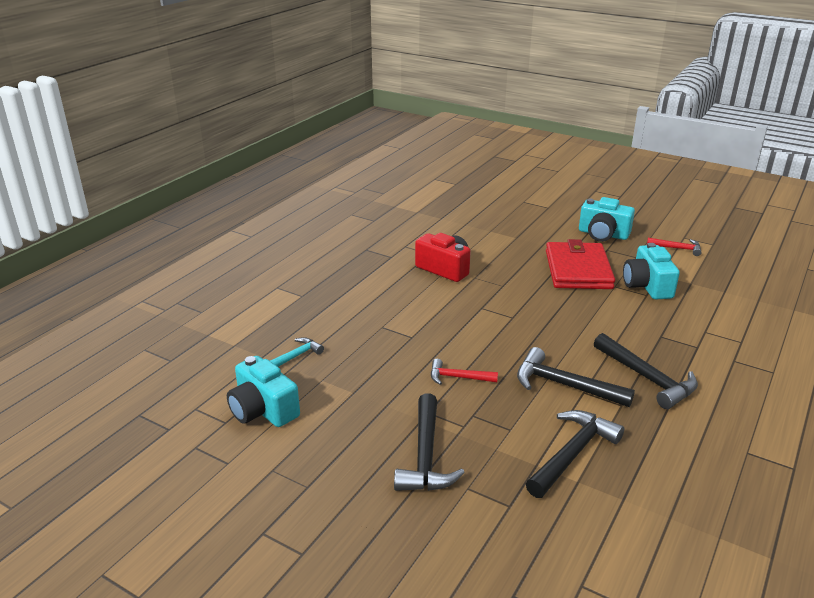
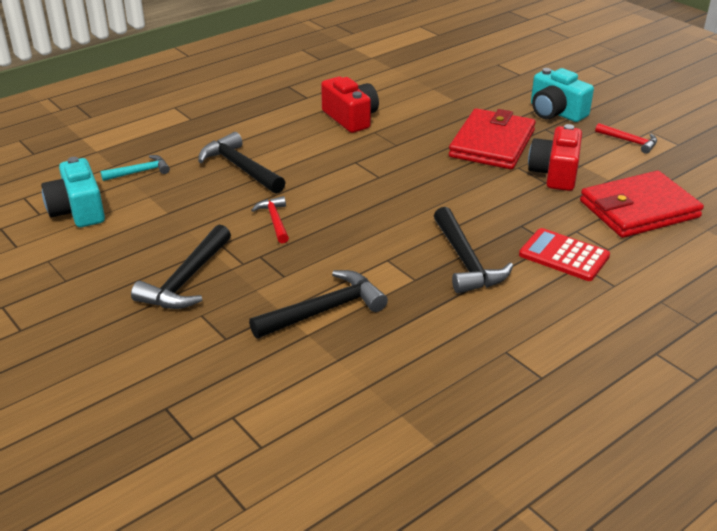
camera: 20 degrees right, 5 degrees up
red hammer [431,359,498,385] -> red hammer turned 45 degrees clockwise [251,196,289,243]
black hammer [517,347,635,407] -> black hammer moved to [198,132,286,194]
turquoise camera [623,243,680,299] -> red camera [528,124,582,191]
none -> red calculator [519,228,610,281]
none -> red wallet [580,171,704,238]

